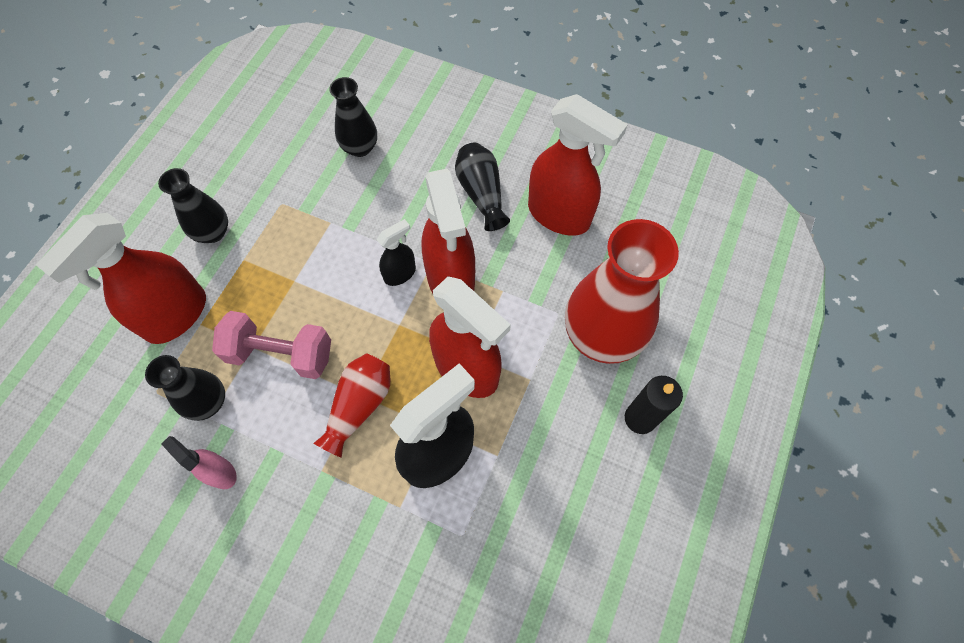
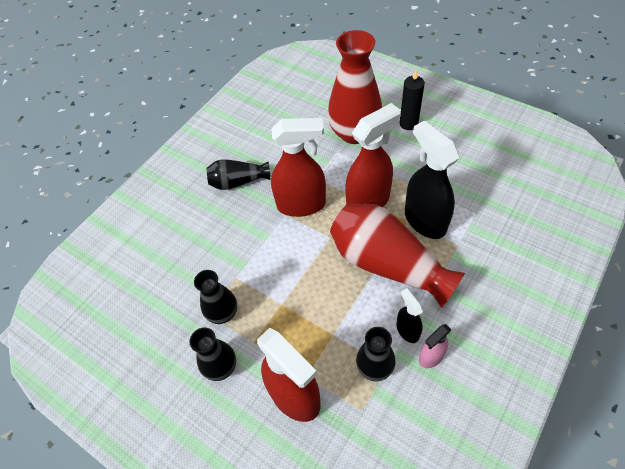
camera: 75 degrees left, 10 degrees down
pink dumbbell [212,311,331,379] -> none
red vase [314,353,391,458] -> red vase [330,203,465,308], size x1.85
black vase [329,77,377,157] -> black vase moved to [194,270,237,324]
black spray bottle [376,219,416,286] -> black spray bottle moved to [397,288,423,343]
red spray bottle [528,94,628,235] -> none

